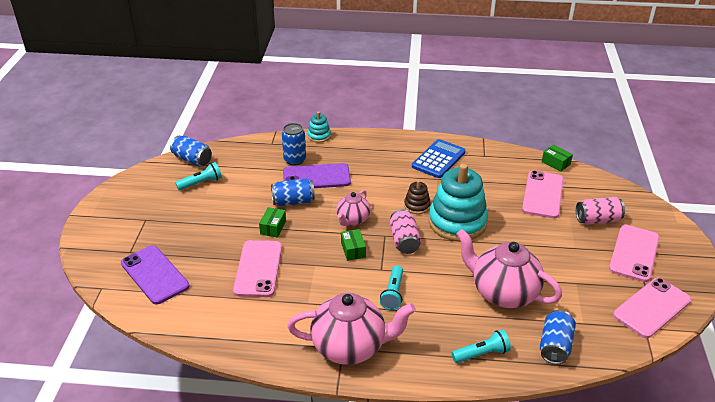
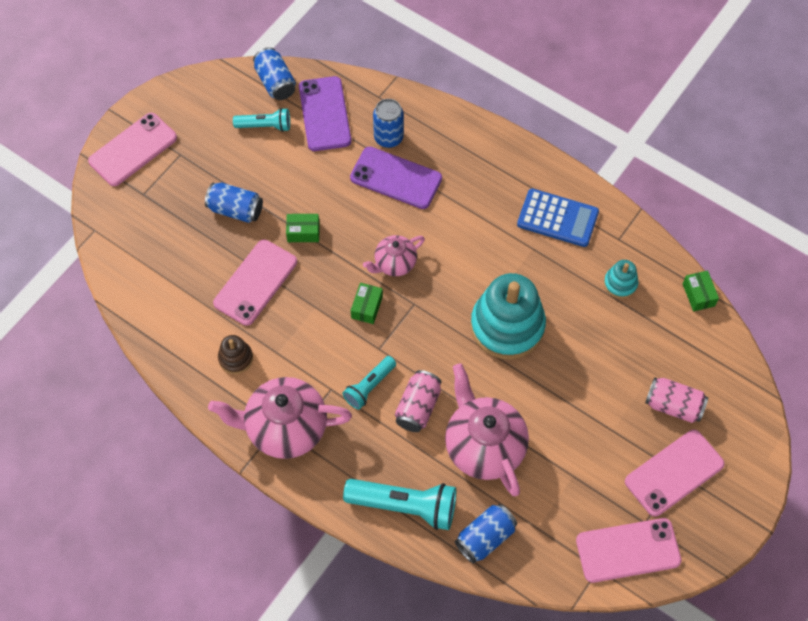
camera: 30 degrees right, 25 degrees up
purple phone [121,245,189,304] -> purple phone moved to [299,76,351,151]
green box [259,207,286,238] -> green box turned 45 degrees clockwise [286,214,320,242]
blue can [271,178,315,206] -> blue can moved to [205,183,263,223]
pink teapot [287,293,416,365] -> pink teapot turned 150 degrees clockwise [208,377,352,459]
turquoise stacking toy [308,112,331,143] -> turquoise stacking toy moved to [604,260,638,299]
pink can [390,209,421,254] -> pink can moved to [395,370,442,432]
brown stacking toy [404,180,431,214] -> brown stacking toy moved to [218,335,253,374]
blue calculator [412,139,466,178] -> blue calculator turned 45 degrees clockwise [517,189,599,247]
turquoise flashlight [452,330,511,363] -> turquoise flashlight [343,479,456,530], size x1.70
pink phone [522,170,563,218] -> pink phone moved to [88,113,177,186]

